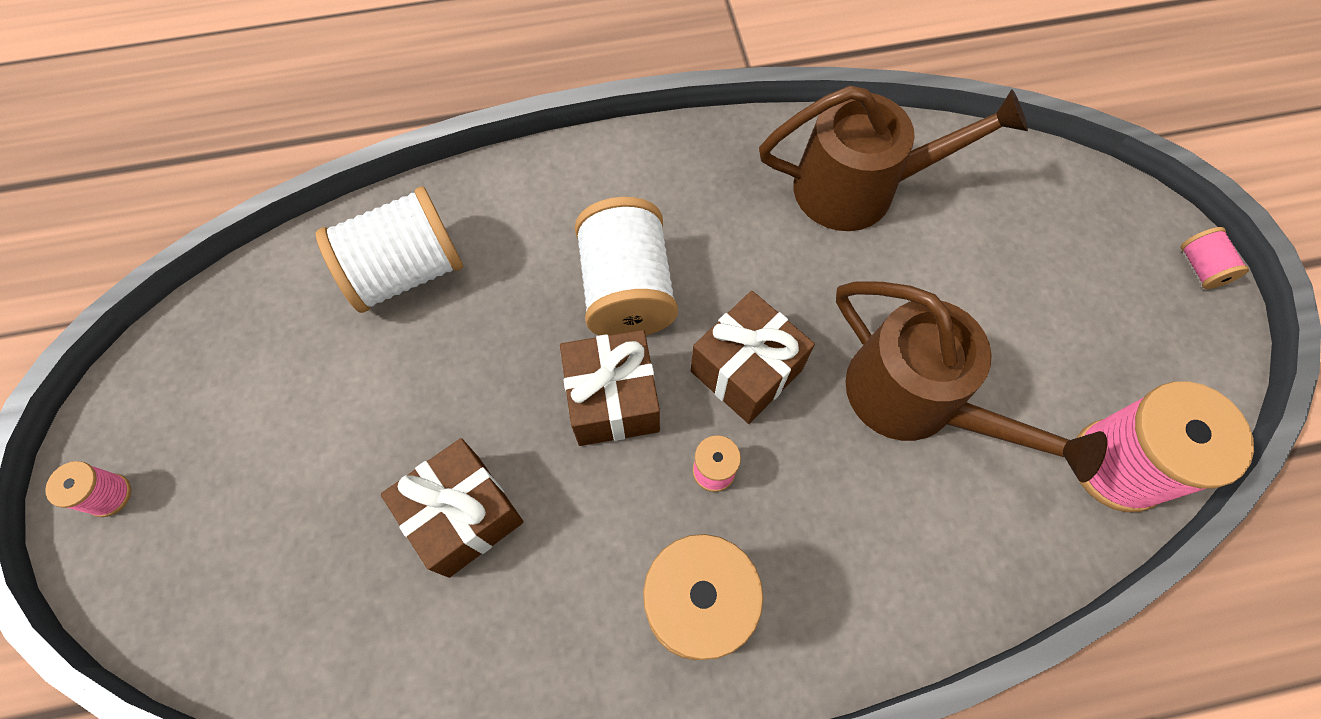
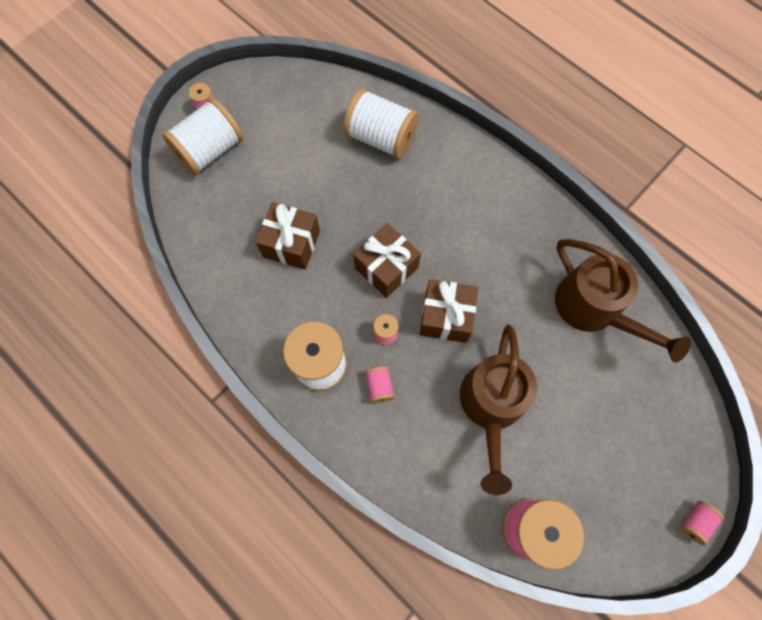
camera: 55 degrees right, 5 degrees up
white spool [575,197,678,335] -> white spool moved to [162,98,243,175]
none -> pink spool [365,366,395,403]

